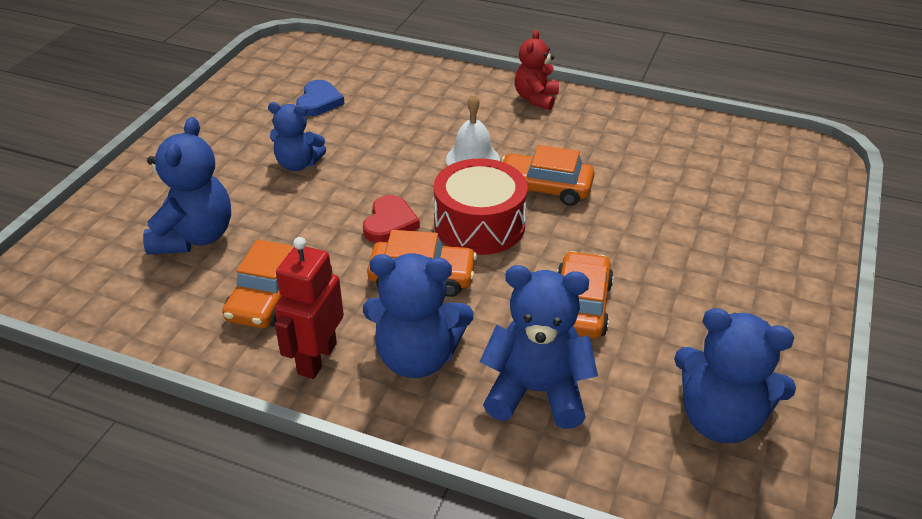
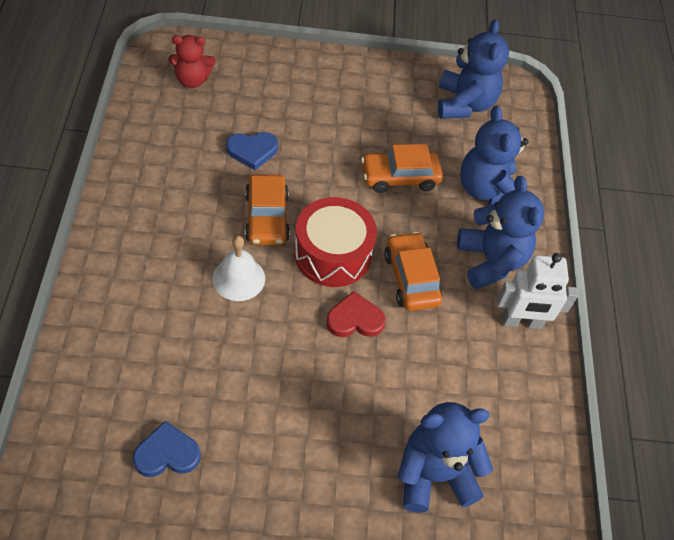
camera: 115 degrees left, 15 degrees up
orange car [222,240,294,328] -> none
blue teddy bear [268,102,326,171] -> none
red robot [275,237,344,379] -> white robot [497,253,578,329]
red teddy bear [514,30,559,110] -> red teddy bear moved to [168,35,215,88]
none -> blue heart [226,132,278,170]

